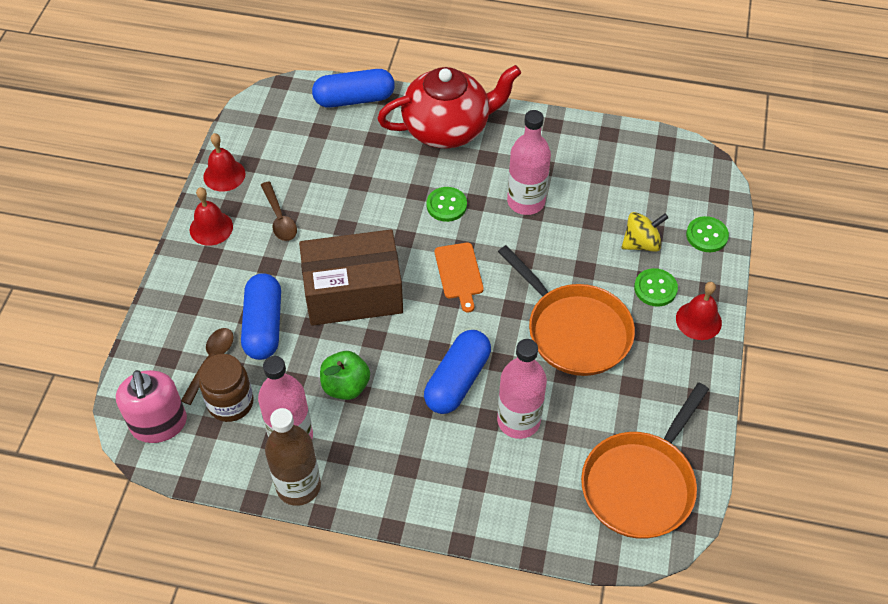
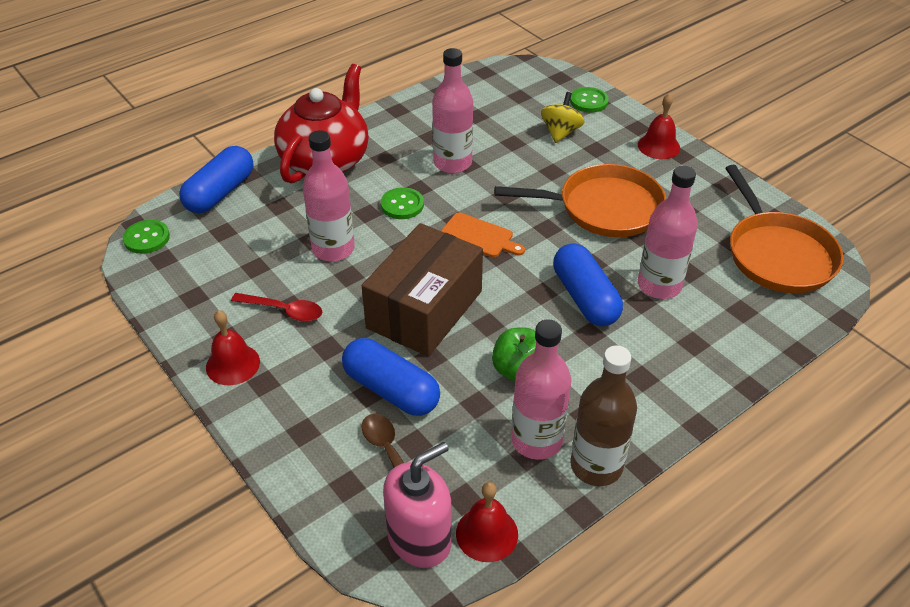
camera: 50 degrees left, 10 degrees down
pink soap dispenser [116,370,187,443] -> pink soap dispenser turned 60 degrees counterclockwise [383,442,451,568]
brown jar [199,354,254,422] -> none
red bell [203,133,246,191] -> red bell moved to [456,482,518,562]
brown spoon [261,182,297,241] -> red spoon [231,293,322,322]
green button [634,268,678,307] -> green button moved to [123,220,170,254]
none -> pink bottle [303,130,355,262]

